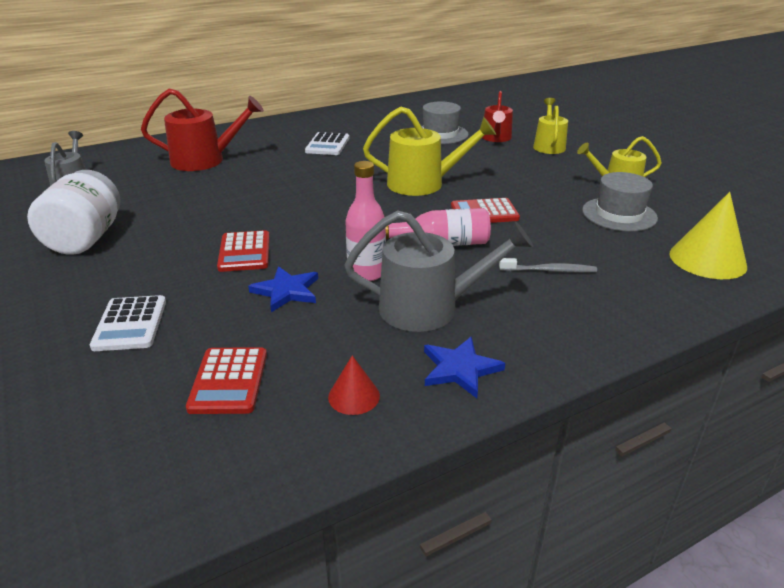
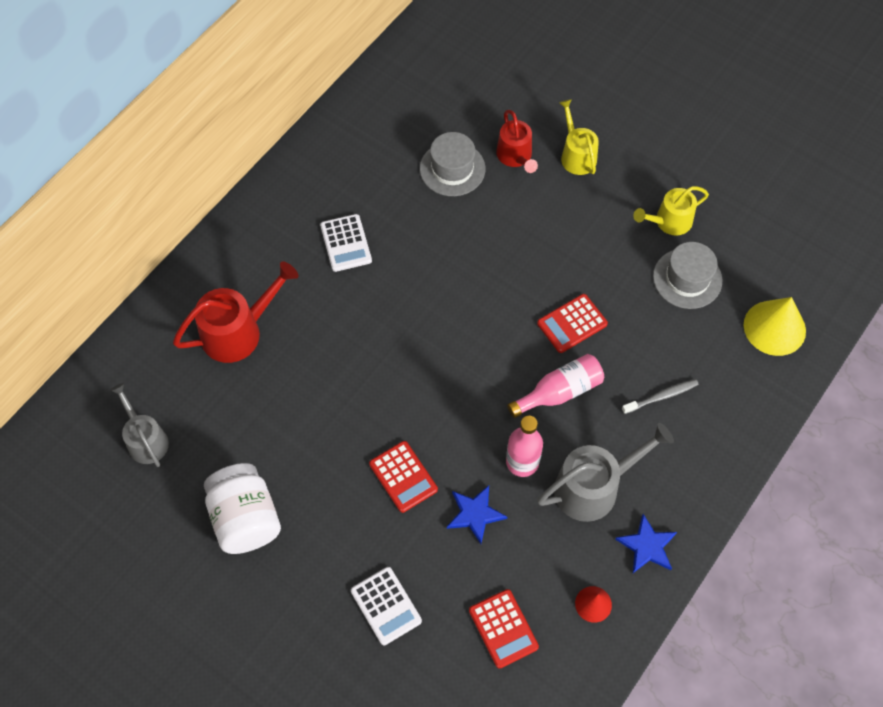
camera: 25 degrees left, 30 degrees up
yellow watering can [363,106,496,196] -> none

